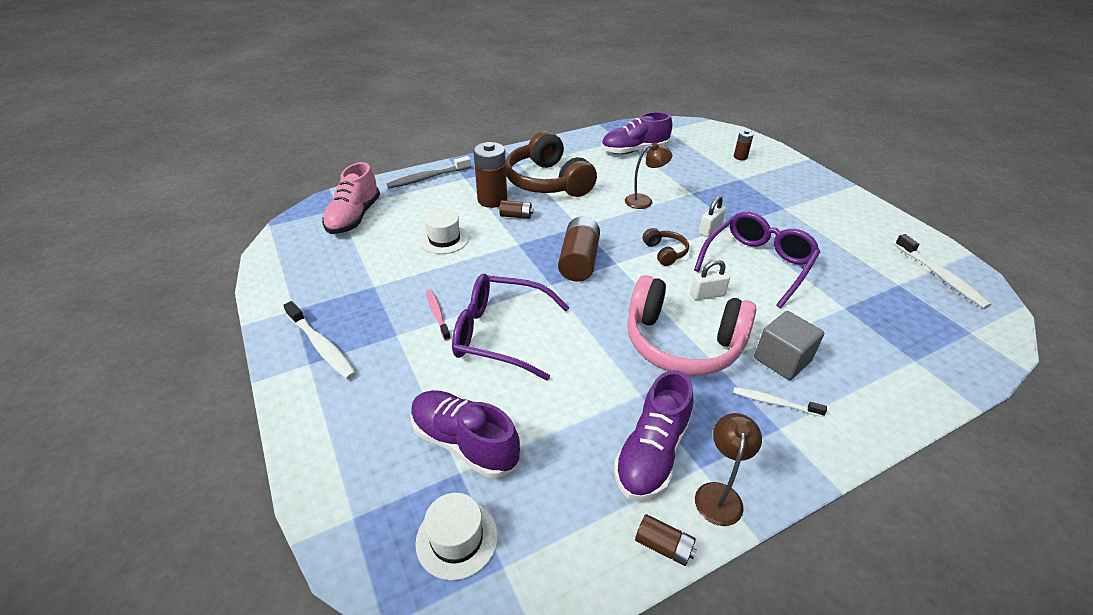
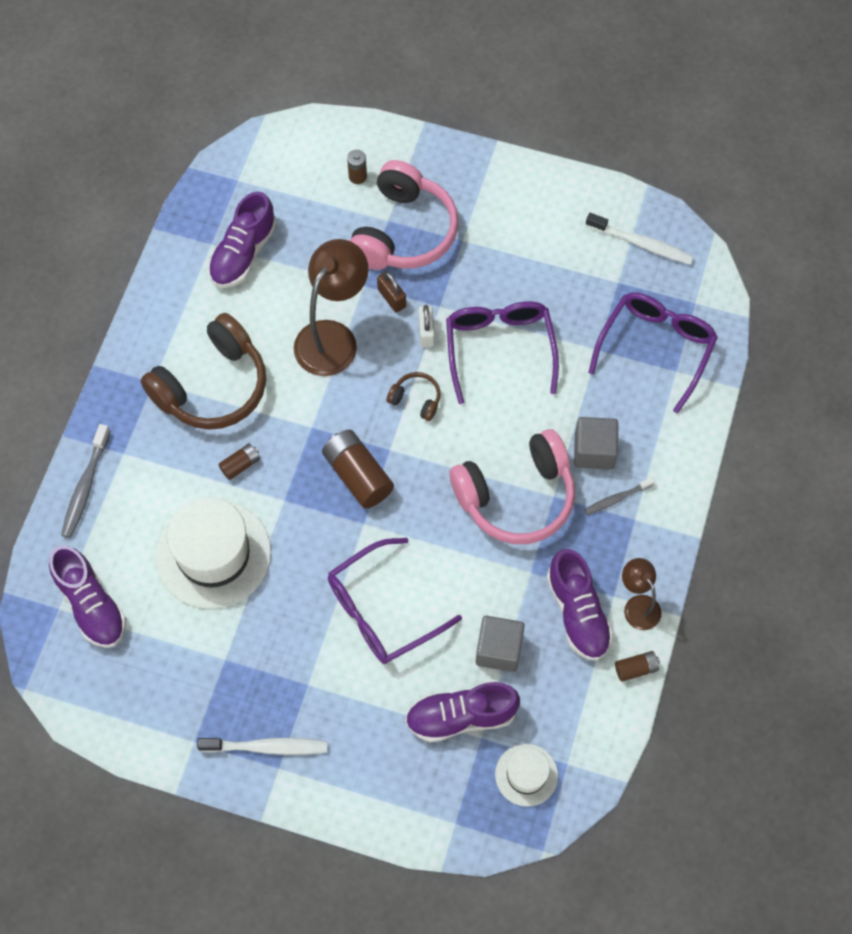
camera: 45 degrees left, 25 degrees up
pink shoe [322,162,380,234] -> purple shoe [49,545,126,648]
white hat [420,209,469,254] -> white hat [156,497,271,609], size x1.93
pink toothbrush [426,290,451,340] -> none
brown battery [473,142,507,208] -> none
brown headphones [505,131,597,197] -> brown headphones turned 60 degrees counterclockwise [140,313,266,430]
brown lamp [625,143,672,209] -> brown lamp [294,239,369,376], size x1.82
white padlock [690,260,730,300] -> none
white toothbrush [733,387,827,417] -> grey toothbrush [584,477,655,515]
none -> pink headphones [349,160,459,270]
none -> brown padlock [377,272,406,313]
none -> grey cube [476,616,525,672]
none -> purple glasses [588,293,718,414]

